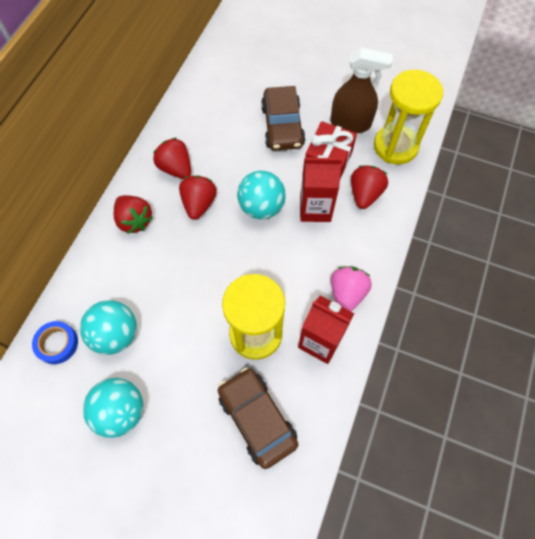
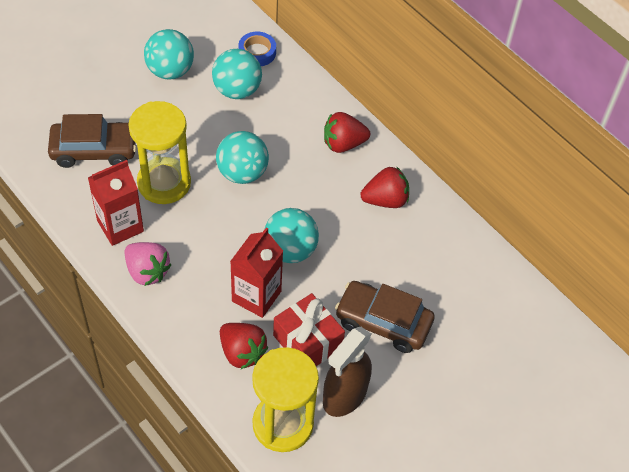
camera: 115 degrees right, 10 degrees down
red strawberry [179,175,217,220] -> none
none -> turquoise ball [216,131,269,184]

